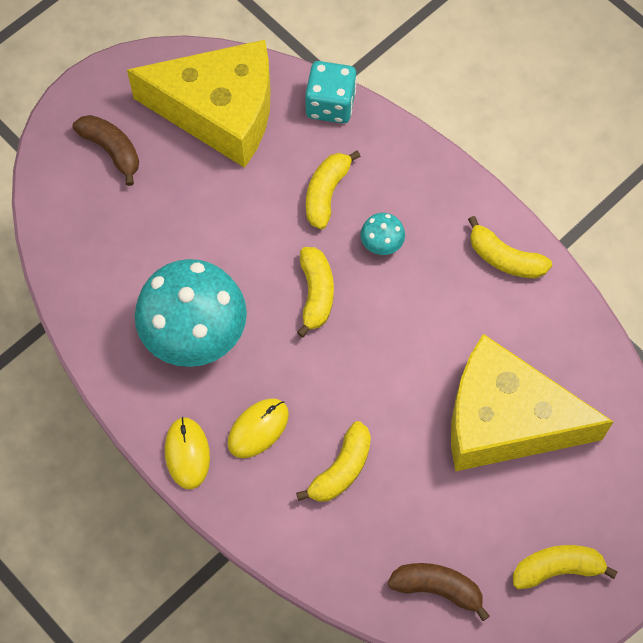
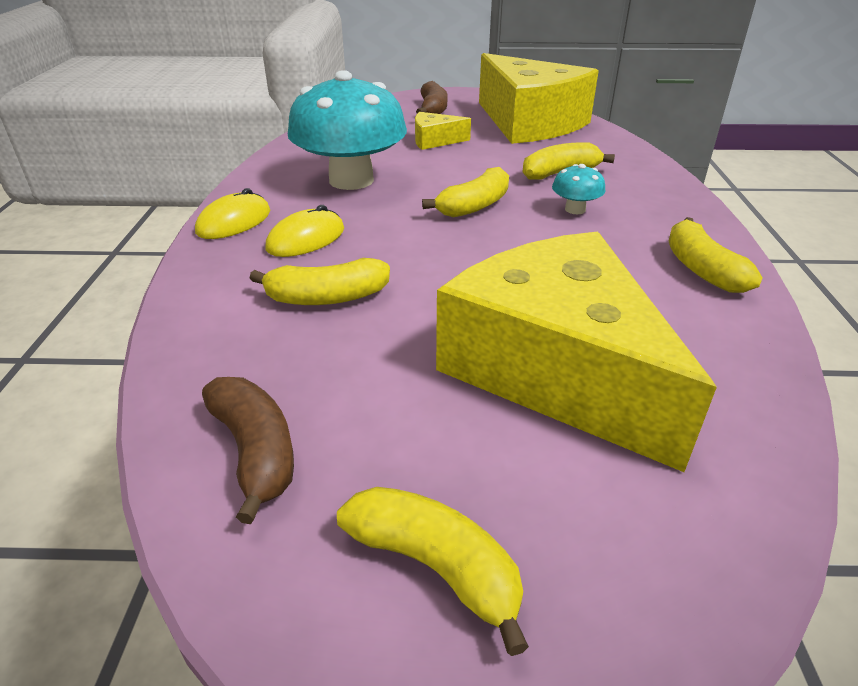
camera: 45 degrees right, 30 degrees down
yellow mouse [227,398,289,458] -> yellow mouse turned 45 degrees counterclockwise [265,205,344,257]
turquoise dice [305,61,357,124] -> none
none -> yellow cheese [415,112,471,150]

